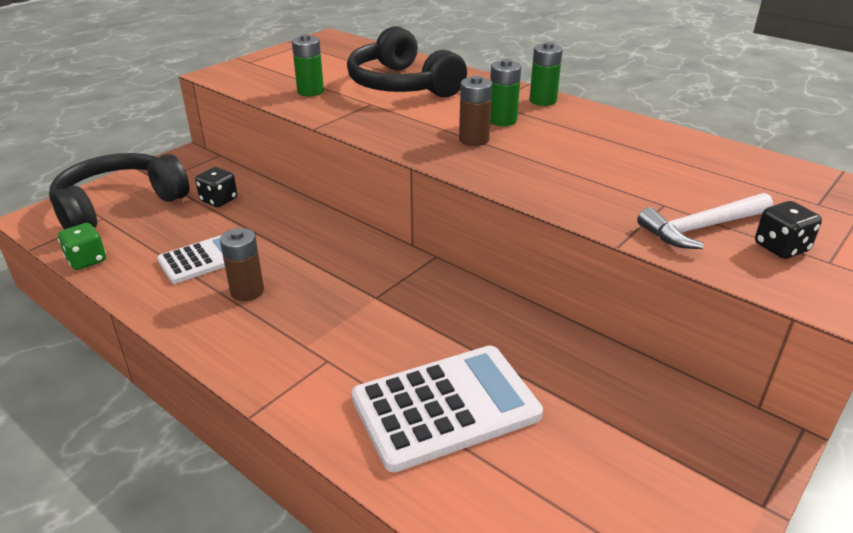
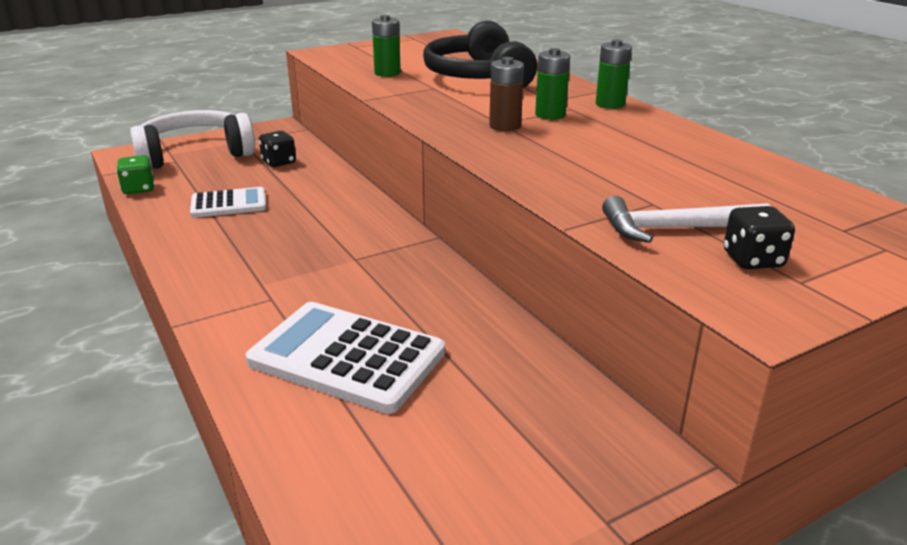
camera: 20 degrees right, 5 degrees down
black headphones [49,153,189,229] -> white headphones [130,110,255,169]
brown battery [220,228,264,301] -> none
white calculator [352,345,543,472] -> white calculator turned 150 degrees counterclockwise [245,302,445,414]

